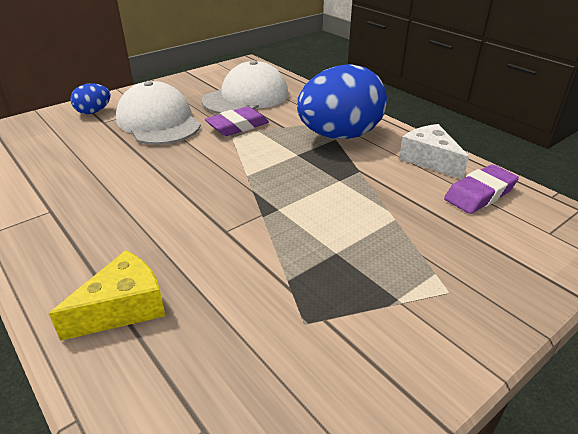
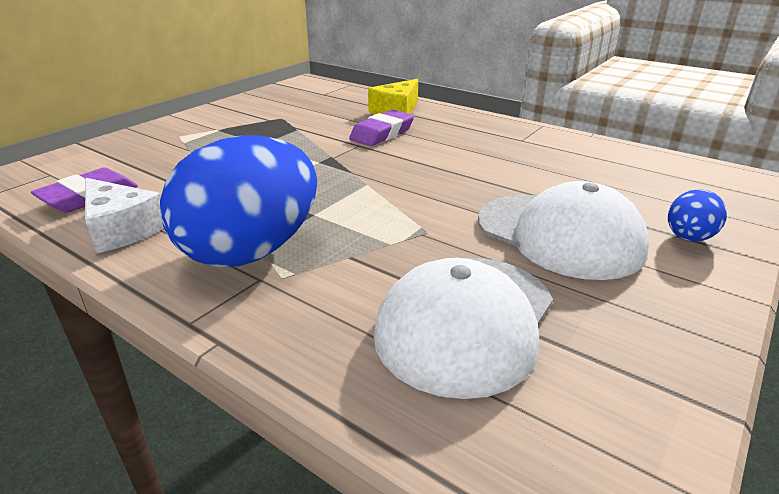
camera: 165 degrees right, 5 degrees down
purple eraser [205,106,269,136] -> purple eraser moved to [349,110,414,146]

